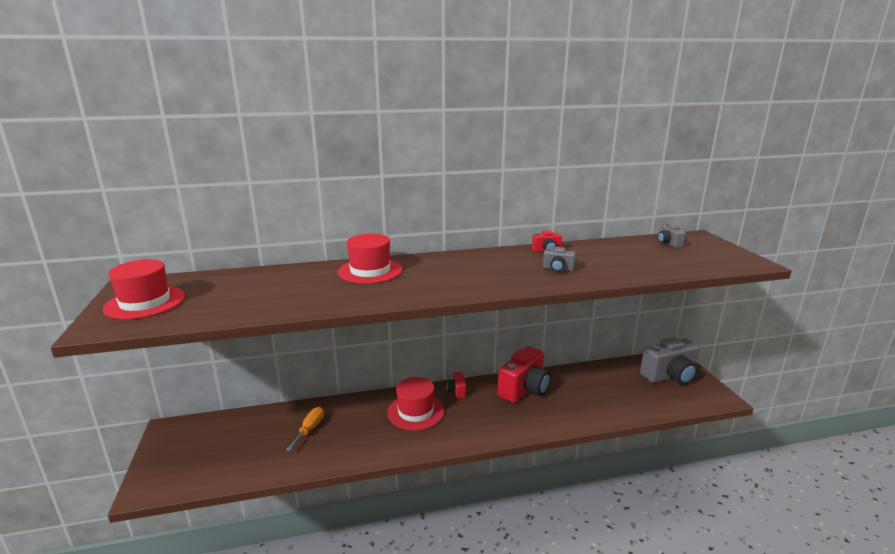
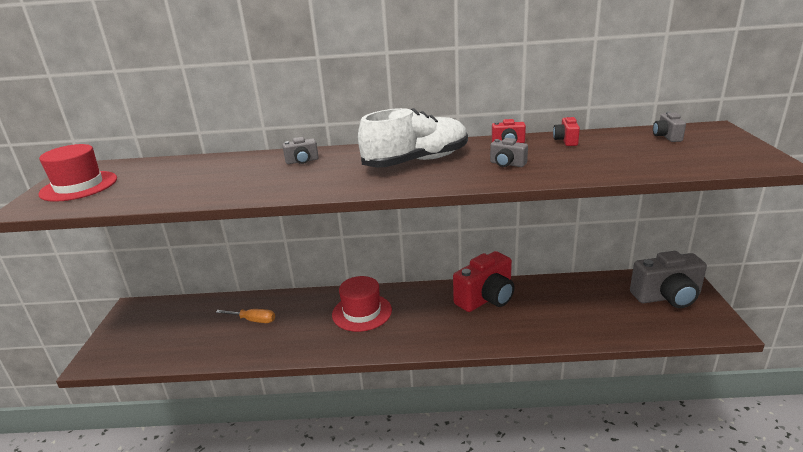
camera: 15 degrees right, 5 degrees up
orange screwdriver [286,407,324,451] -> orange screwdriver turned 75 degrees clockwise [216,309,275,323]
red hat [338,234,402,284] -> grey camera [282,137,319,164]
red camera [447,371,466,398] -> red camera moved to [553,116,580,146]
none -> white shoe [358,108,468,167]

